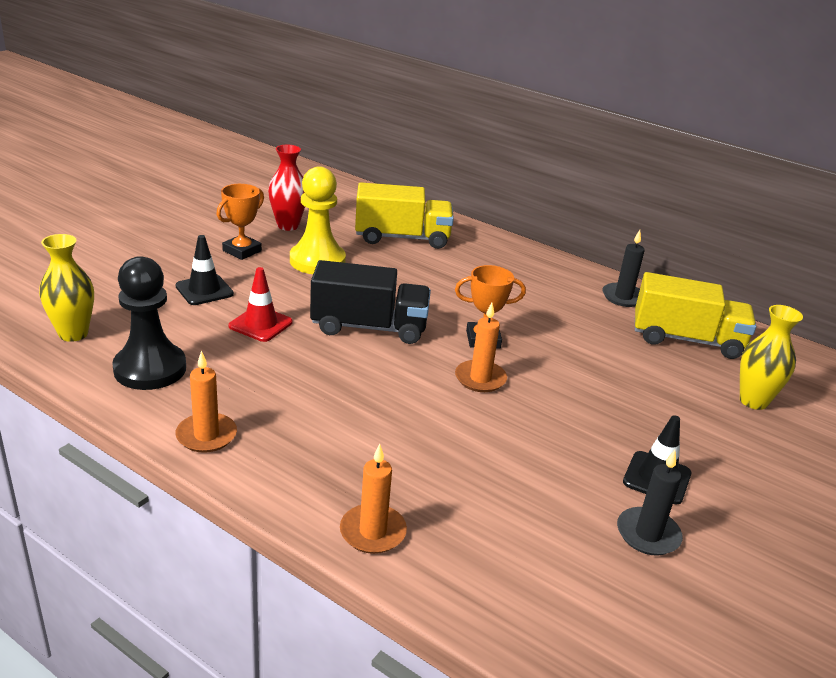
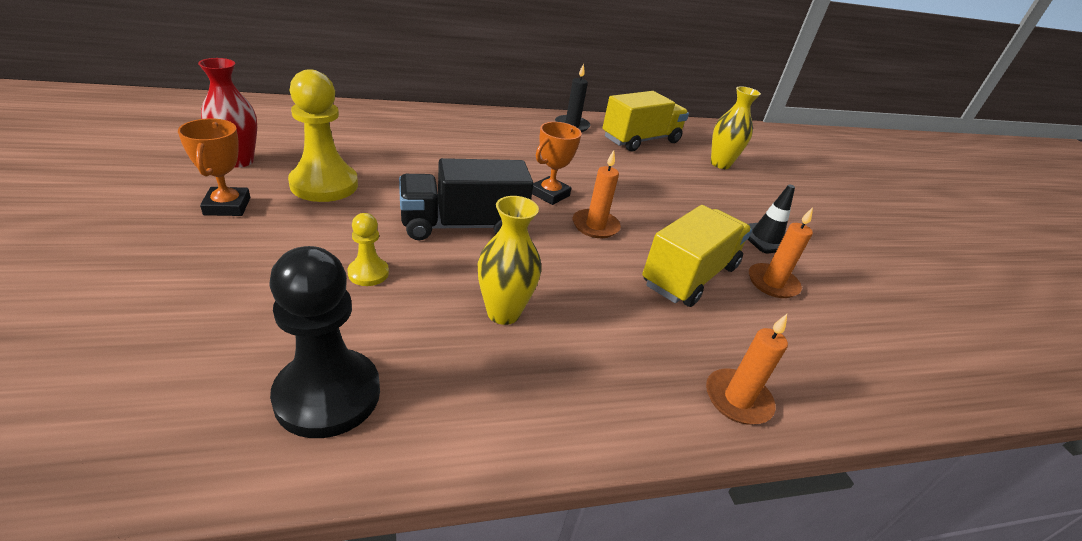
camera: 50 degrees left, 5 degrees up
yellow vase [39,234,94,342] -> yellow vase moved to [478,196,541,325]
black traffic cone [175,235,234,305] -> none
orange candle [175,351,237,453] -> orange candle moved to [749,207,813,298]
red traffic cone [229,267,293,342] -> yellow pawn [347,213,389,286]
black truck [310,260,431,344] -> black truck turned 150 degrees counterclockwise [399,158,534,240]
yellow truck [355,182,454,249] -> yellow truck moved to [642,205,752,307]
black candle [617,450,683,556] -> none

